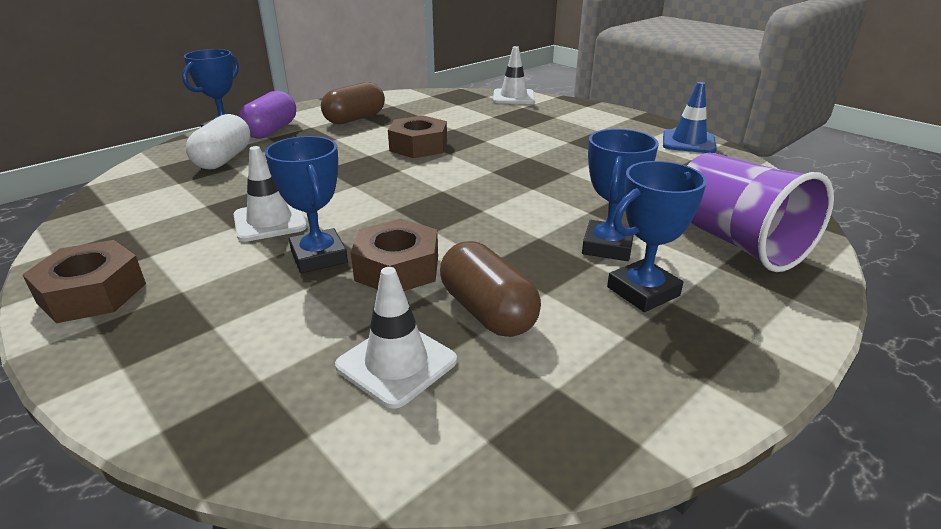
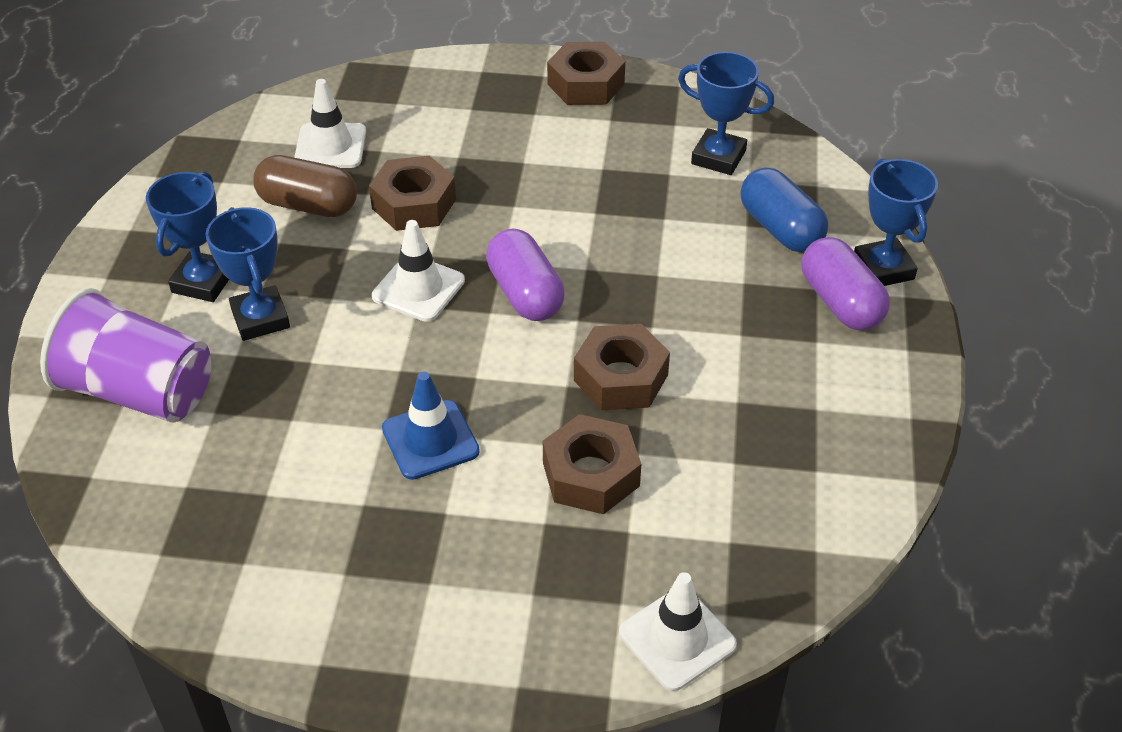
camera: 140 degrees right, 15 degrees up
white capsule [186,114,250,170] -> blue capsule [740,167,828,252]
white traffic cone [234,146,307,242] -> white traffic cone moved to [372,220,465,322]
blue trophy [265,136,348,273] -> blue trophy moved to [678,52,774,175]
brown capsule [321,82,385,124] -> none
blue traffic cone [663,82,717,153] -> blue traffic cone moved to [382,371,480,480]
none -> purple capsule [486,229,565,321]
none -> brown nut [543,414,641,514]

